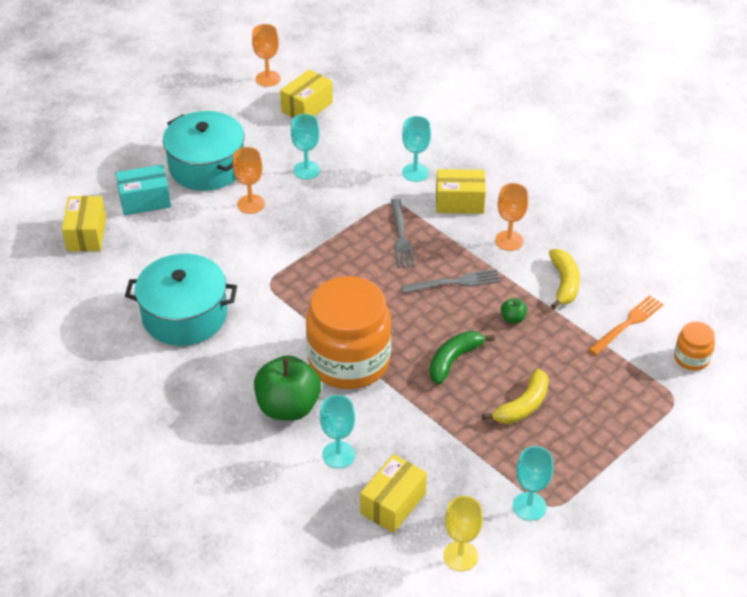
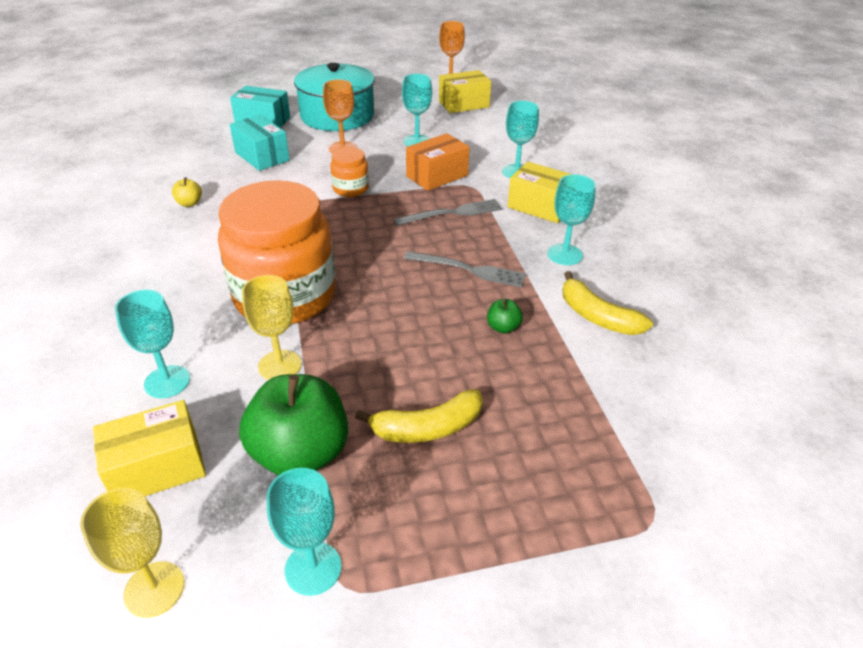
camera: 30 degrees right, 5 degrees down
yellow box [62,196,106,251] -> none
turquoise pot [125,254,237,346] -> yellow apple [172,177,202,207]
green apple [254,355,321,421] -> green apple moved to [239,374,348,475]
grey fork [391,198,415,268] -> grey fork turned 135 degrees counterclockwise [394,199,502,226]
green banana [429,331,495,384] -> none
orange goblet [495,183,528,251] -> turquoise goblet [547,174,596,265]
yellow banana [549,249,580,309] -> yellow banana turned 105 degrees clockwise [563,271,653,335]
orange fork [588,295,664,355] -> none
orange jar [674,322,715,371] -> orange jar moved to [330,147,369,197]
none -> turquoise box [230,115,290,171]
none -> yellow goblet [242,275,301,380]
none -> orange box [406,133,470,191]

